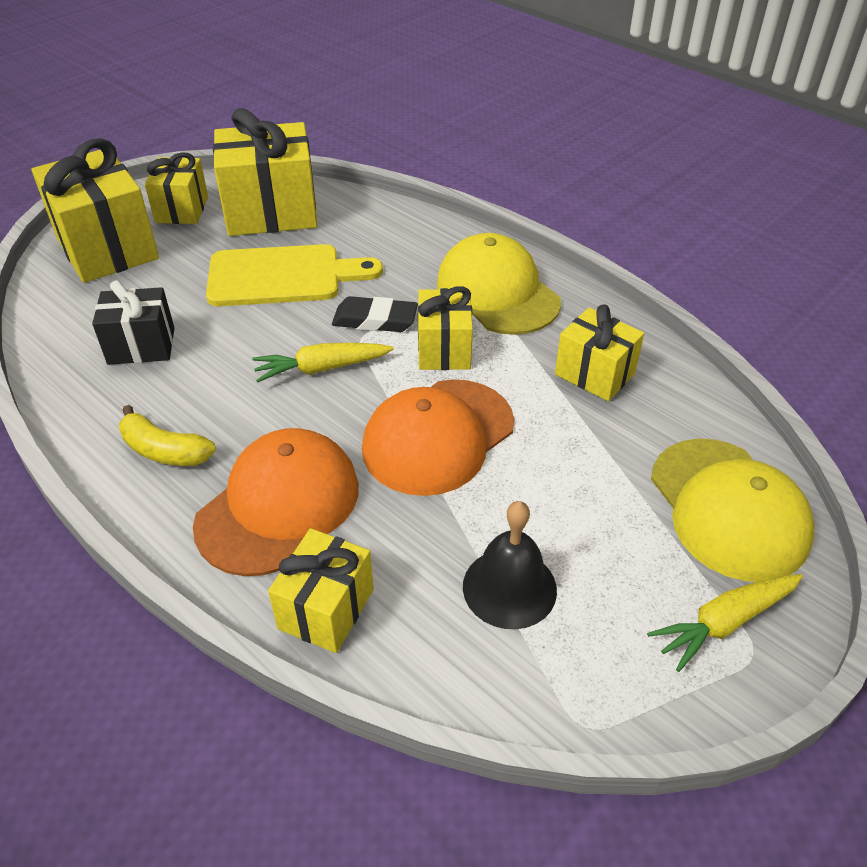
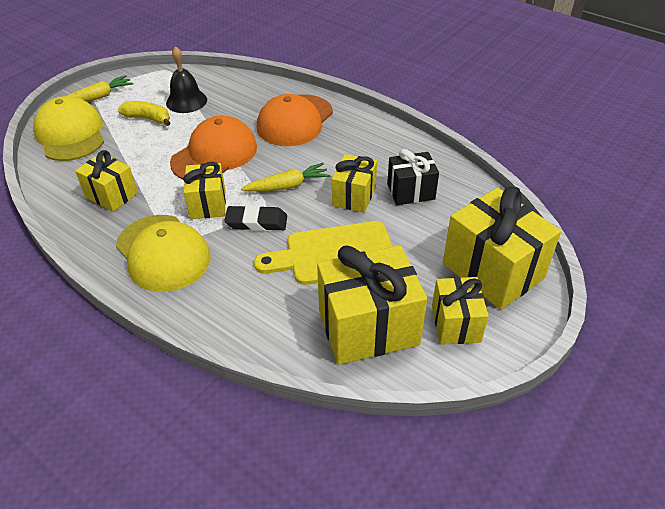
camera: 175 degrees right, 0 degrees up
yellow banana [119,405,216,466] -> yellow banana moved to [118,101,170,126]
yellow gift [268,528,374,653] -> yellow gift moved to [332,154,377,213]

